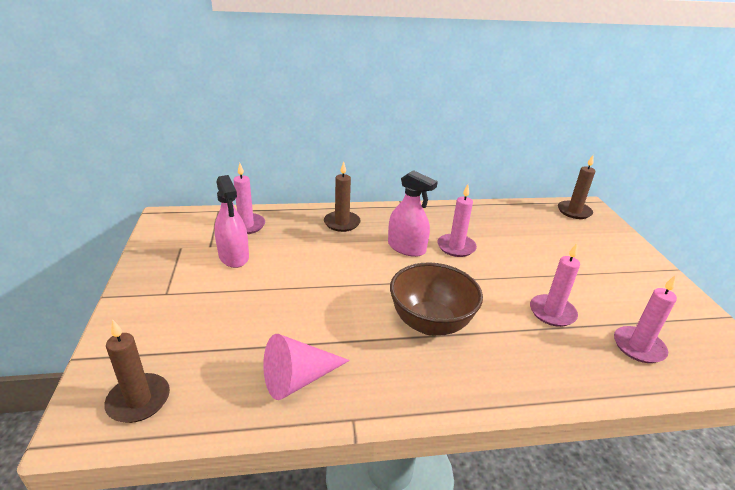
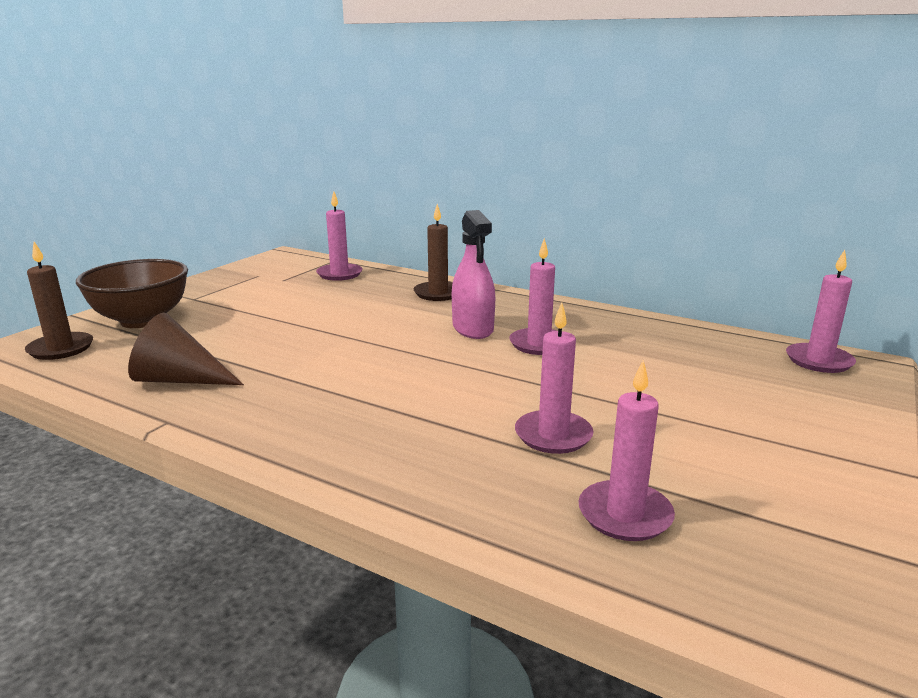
camera: 40 degrees right, 10 degrees down
pink spray bottle [215,175,249,268] -> none
pink cone [263,334,350,400] -> brown cone [128,313,244,385]
brown bowl [390,262,483,336] -> brown bowl moved to [76,259,188,328]
brown candle [558,155,595,219] -> pink candle [786,250,856,373]

